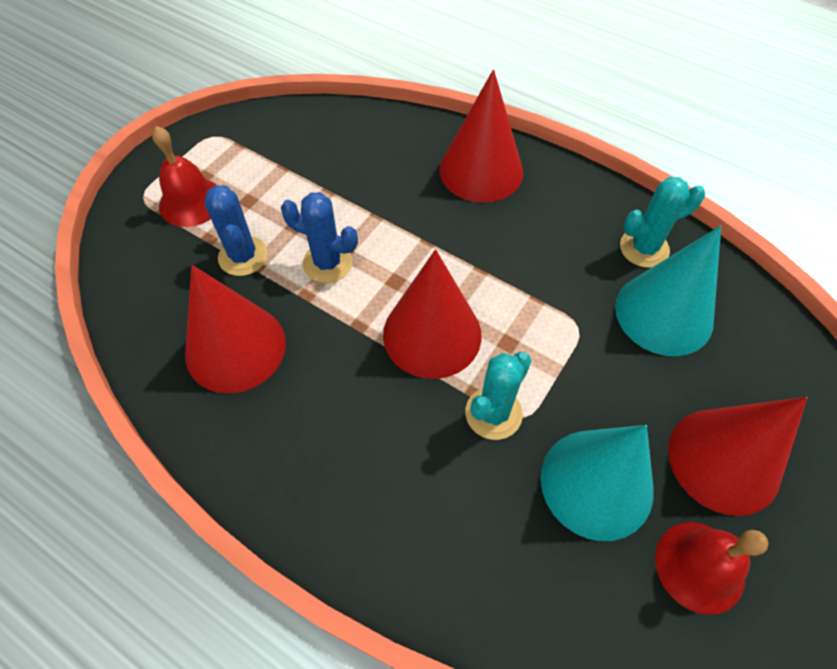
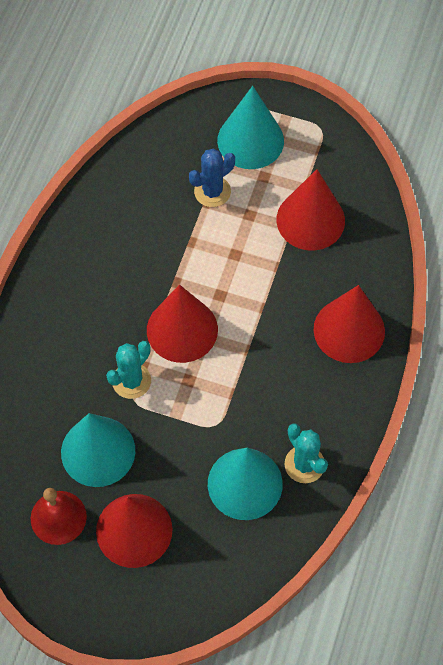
camera: 75 degrees right, 5 degrees up
red bell [152,126,216,227] -> turquoise cone [217,86,284,169]
red cone [185,265,286,394] -> red cone moved to [277,169,345,250]
blue cactus [281,192,358,283] -> none
turquoise cactus [465,352,532,440] -> turquoise cactus turned 75 degrees counterclockwise [106,341,151,399]

